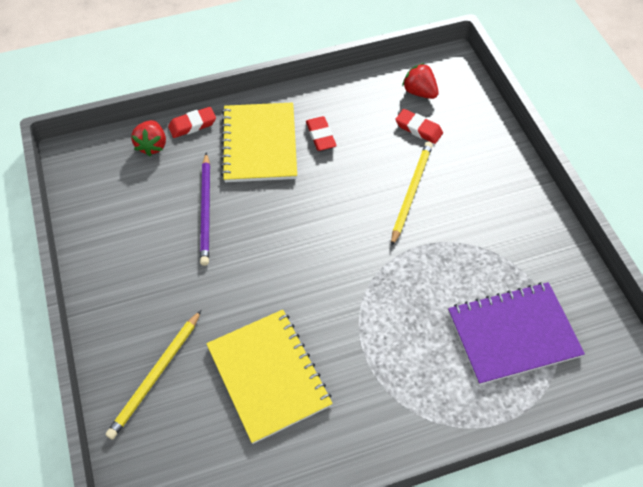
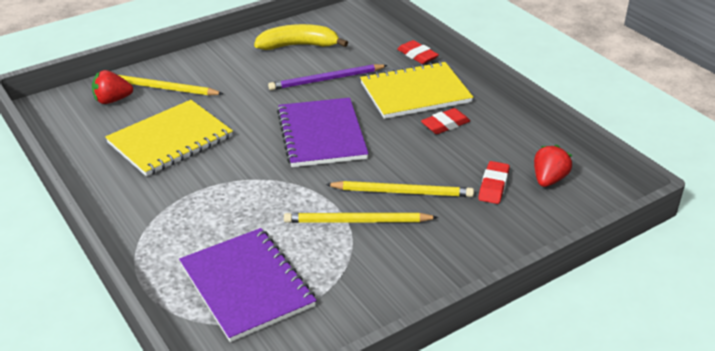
camera: 75 degrees right, 20 degrees down
red strawberry [131,120,166,156] -> red strawberry moved to [92,70,133,104]
none -> yellow banana [254,24,348,50]
none -> purple notebook [277,98,369,167]
none -> yellow pencil [284,213,438,223]

